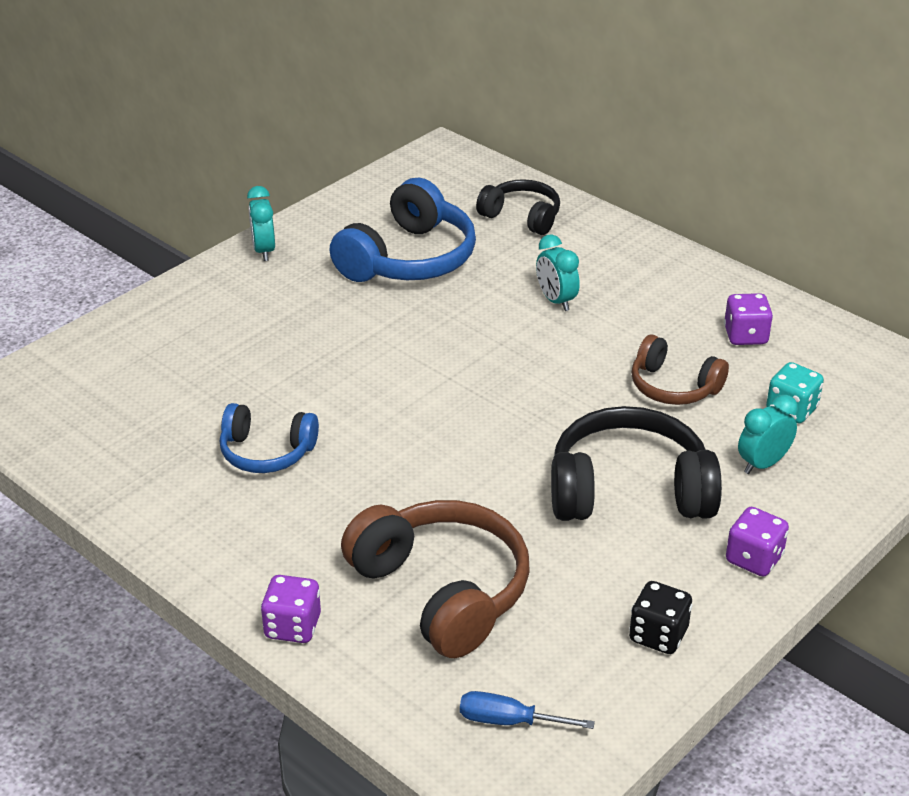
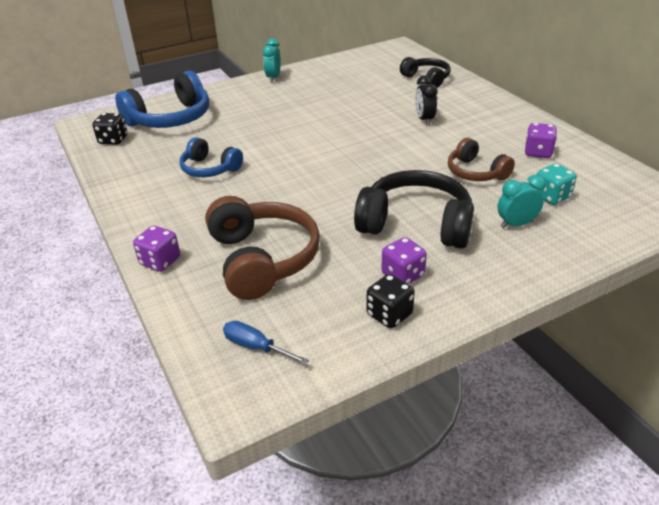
camera: 20 degrees right, 0 degrees up
blue headphones [329,178,476,282] -> blue headphones moved to [115,71,209,128]
turquoise clock [536,234,580,311] -> black clock [415,75,437,125]
purple dice [726,507,789,576] -> purple dice moved to [381,237,427,284]
none -> black dice [93,113,128,145]

